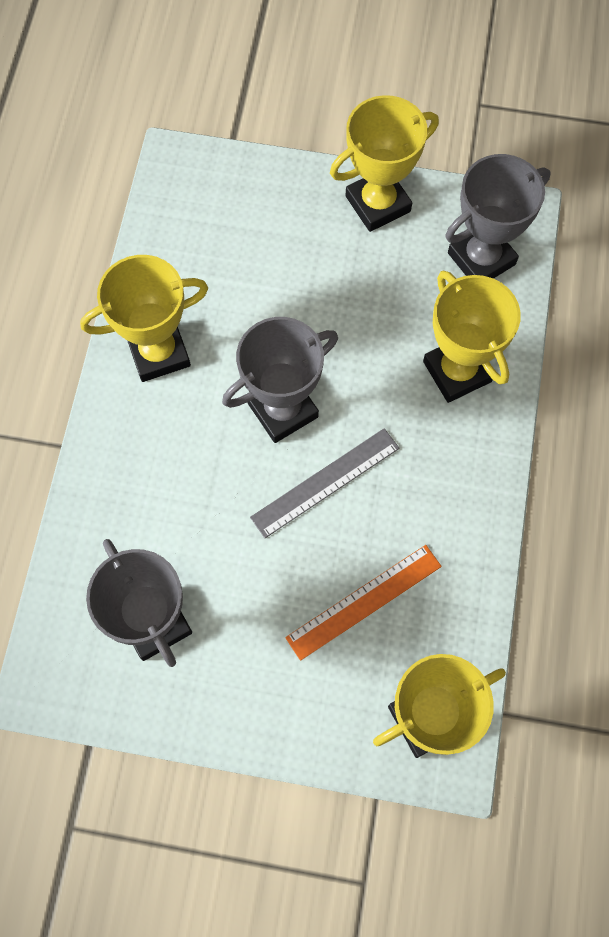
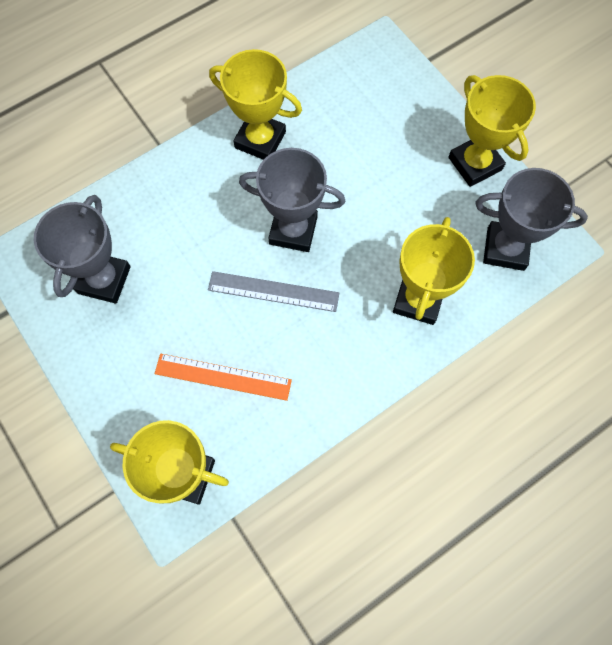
camera: 45 degrees right, 0 degrees up
yellow trophy [330,95,439,232] -> yellow trophy turned 45 degrees clockwise [448,75,536,187]

